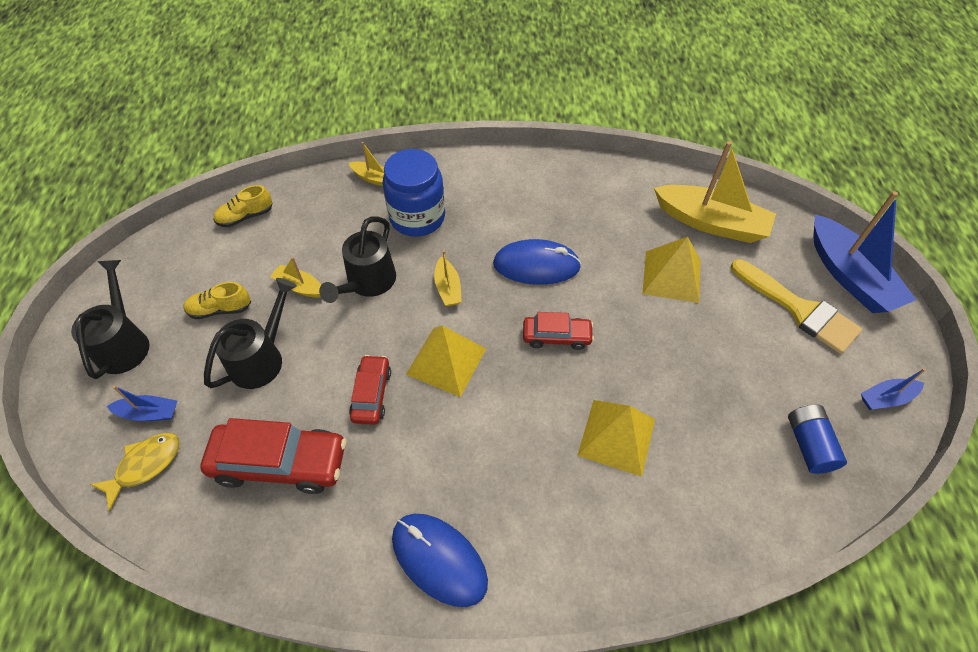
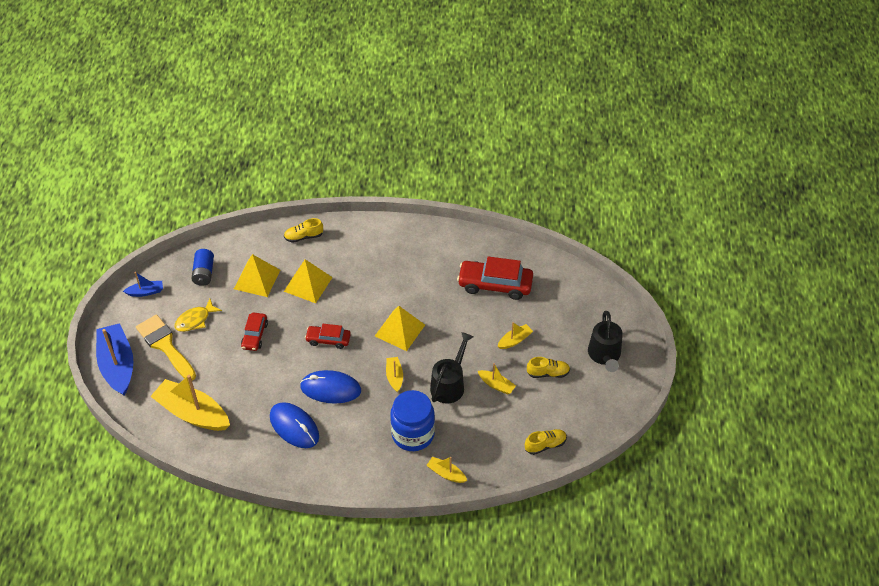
camera: 175 degrees left, 5 degrees down
yellow fish [90,433,180,511] -> yellow fish moved to [174,299,222,332]
blue boat [107,386,177,421] -> none
black watering can [204,278,297,389] -> yellow boat [497,322,533,349]
red car [349,355,391,425] -> red car moved to [241,313,268,351]
blue mouse [392,514,488,607] -> blue mouse moved to [270,402,319,448]
yellow pyramid [642,237,700,303] -> yellow pyramid moved to [234,254,280,297]
none -> yellow shoe [284,218,323,243]

